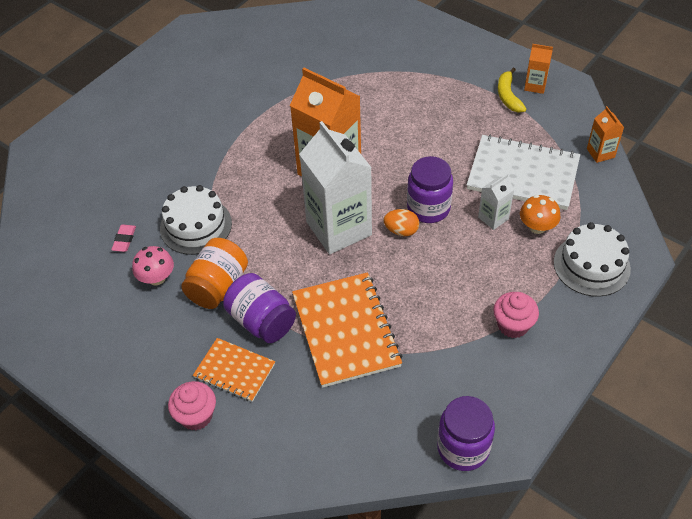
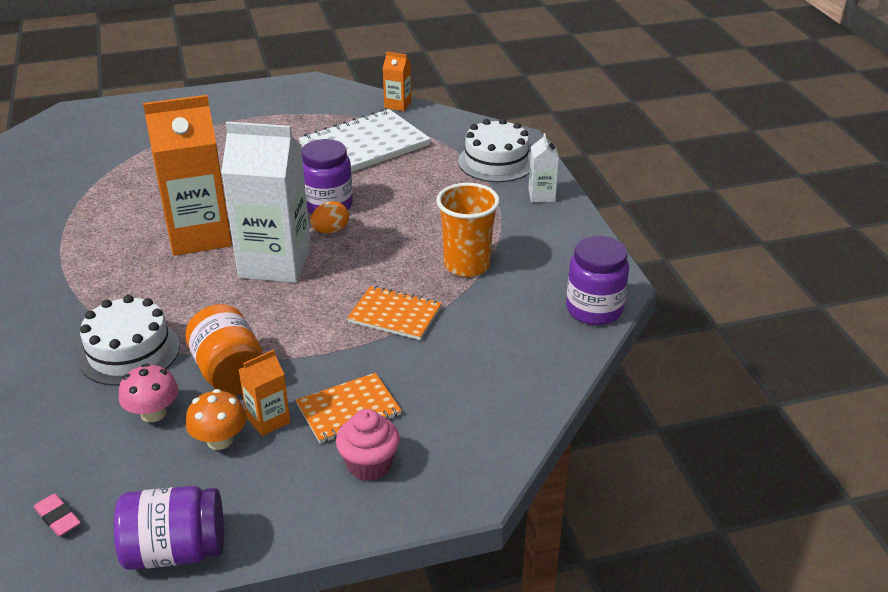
camera: 55 degrees left, 15 degrees down
pink eraser [111,225,136,252] -> pink eraser moved to [34,493,81,537]
purple jar [223,273,296,343] -> purple jar moved to [114,486,224,570]
orange notebook [292,272,402,388] -> orange notebook [347,286,442,340], size x0.58
white carton [478,174,514,230] -> white carton moved to [528,133,559,202]
pink cupcake [493,292,539,338] -> none
yellow banana [498,67,526,113] -> none
orange mushroom [520,195,560,234] -> orange mushroom moved to [186,389,247,450]
orange carton [524,44,553,94] -> orange carton moved to [238,350,290,436]
none -> orange cup [436,183,500,277]

